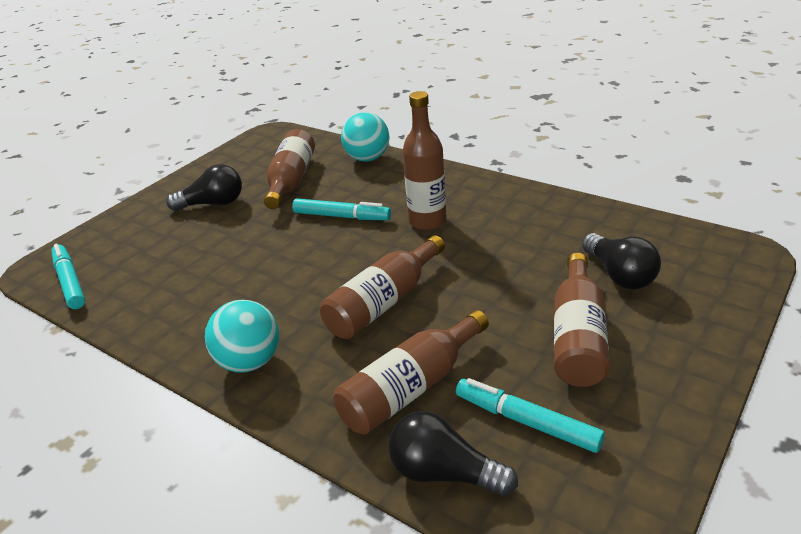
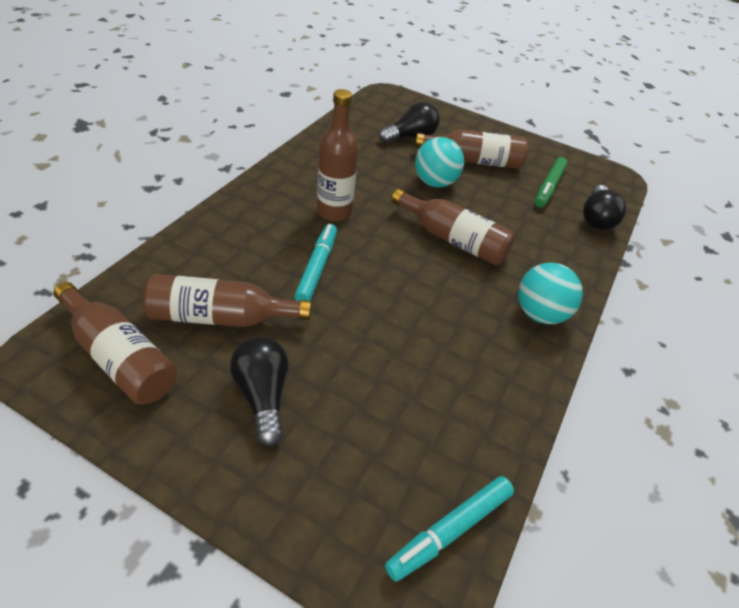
camera: 105 degrees left, 10 degrees up
brown bottle [333,310,489,435] -> brown bottle moved to [53,282,177,405]
turquoise ball [341,112,390,161] -> turquoise ball moved to [415,137,464,187]
turquoise marker [456,378,605,453] -> green marker [535,157,568,208]

